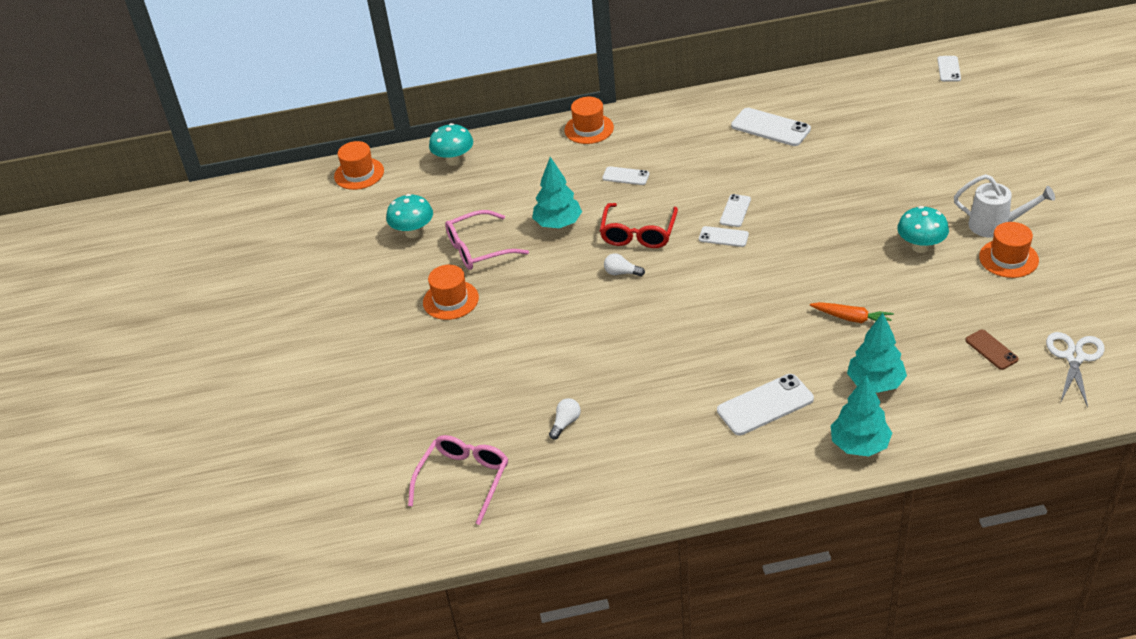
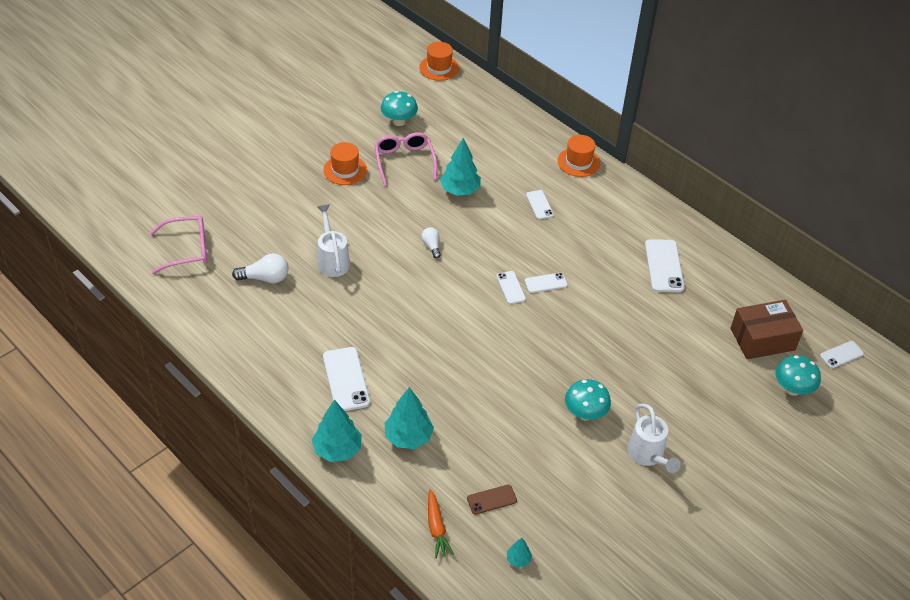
camera: 50 degrees right, 5 degrees up
turquoise mushroom [429,123,473,166] -> turquoise mushroom moved to [776,355,821,396]
pink glasses [445,210,529,270] -> pink glasses turned 45 degrees clockwise [375,132,437,186]
white light bulb [549,398,581,439] -> white light bulb [232,253,288,283], size x1.60
red glasses [600,203,678,248] -> none
white phone [717,374,814,435] -> white phone turned 45 degrees clockwise [323,347,370,411]
orange carrot [810,302,894,326] -> orange carrot moved to [428,489,454,558]
brown phone [965,330,1019,370] -> brown phone turned 45 degrees clockwise [467,485,517,514]
orange hat [979,222,1039,278] -> none
white scissors [1046,332,1104,407] -> turquoise tree [507,538,532,567]
none -> white watering can [317,205,350,277]
none -> brown box [730,300,803,359]

